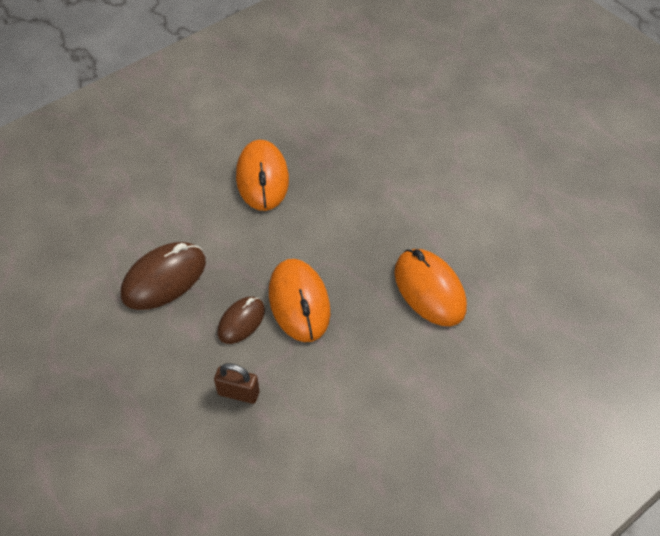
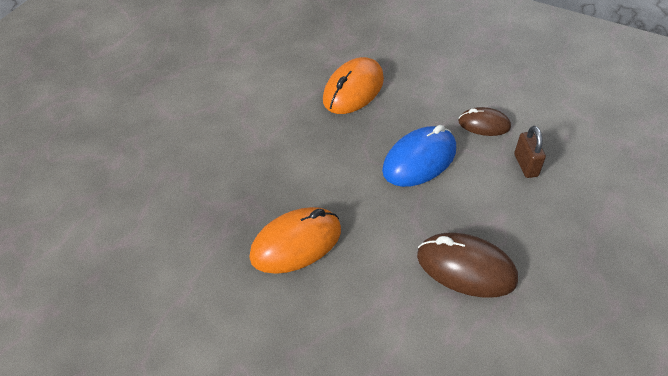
camera: 115 degrees left, 5 degrees down
brown mouse [217,297,265,344] -> brown mouse moved to [458,107,511,136]
orange mouse [269,259,330,342] -> blue mouse [382,125,456,187]

